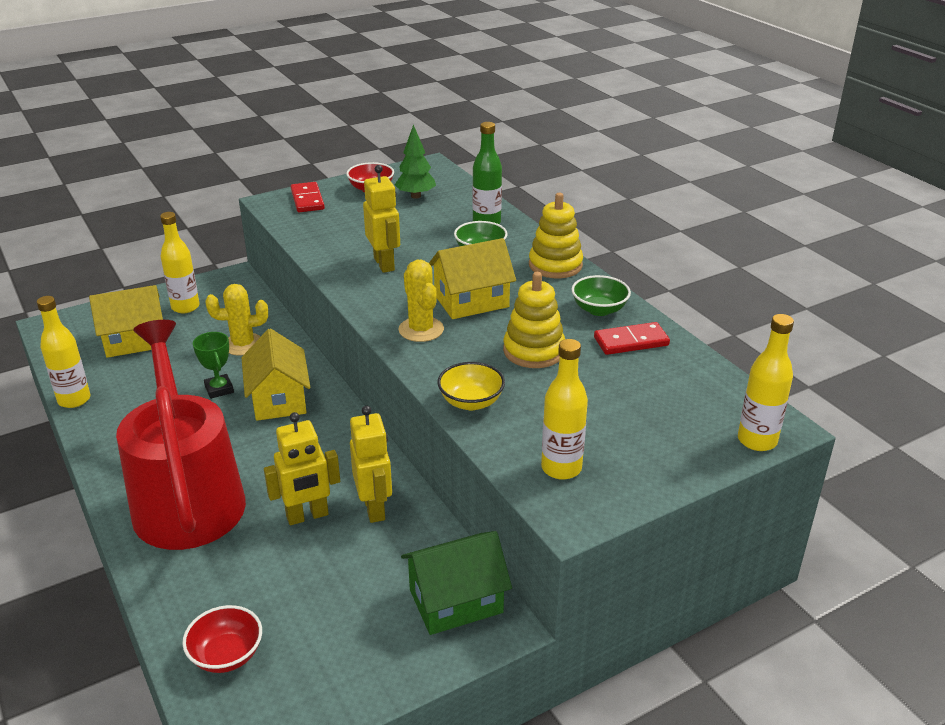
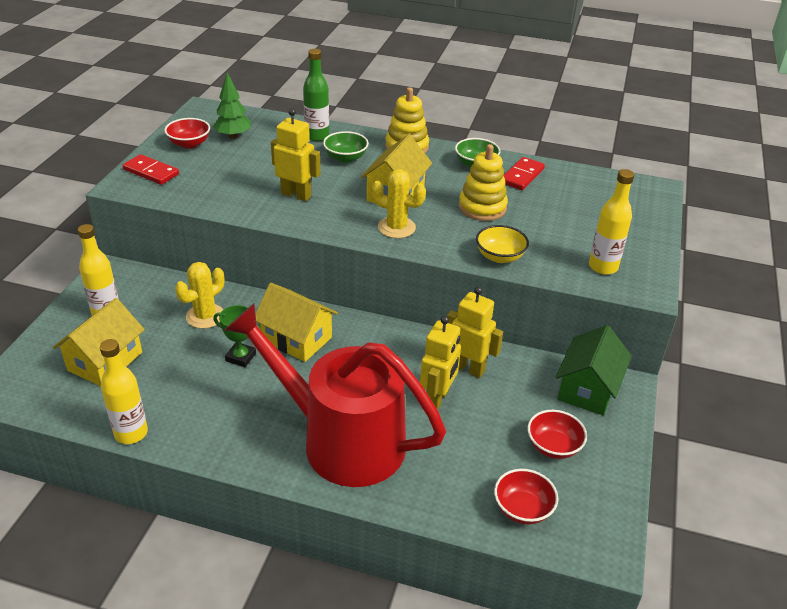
camera: 45 degrees left, 5 degrees up
yellow bottle [738,314,794,451] -> none
none -> red bowl [528,410,587,459]

